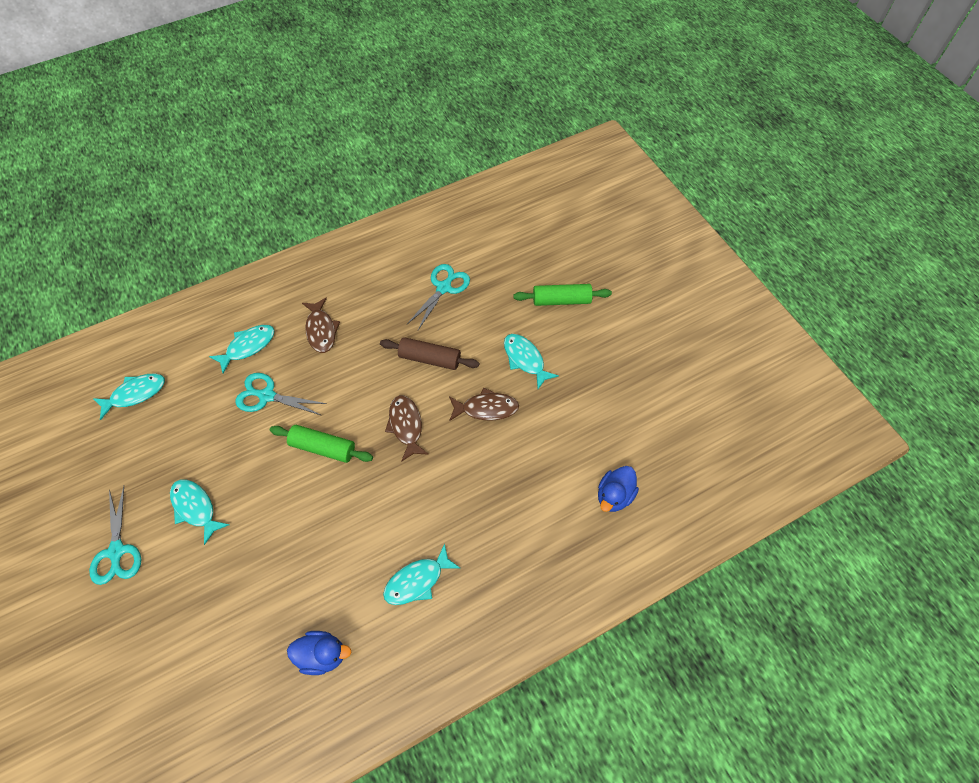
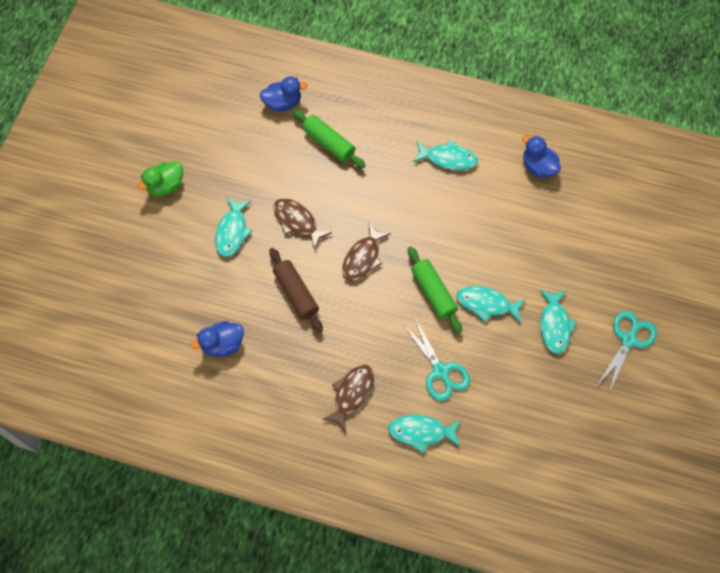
camera: 135 degrees left, 5 degrees up
turquoise fish [93,374,165,420] -> turquoise fish moved to [457,286,526,323]
turquoise scissors [407,264,470,330] -> blue duck [191,321,244,357]
green rolling pin [513,284,612,306] -> green rolling pin moved to [293,109,366,168]
none -> green duck [137,161,183,197]

